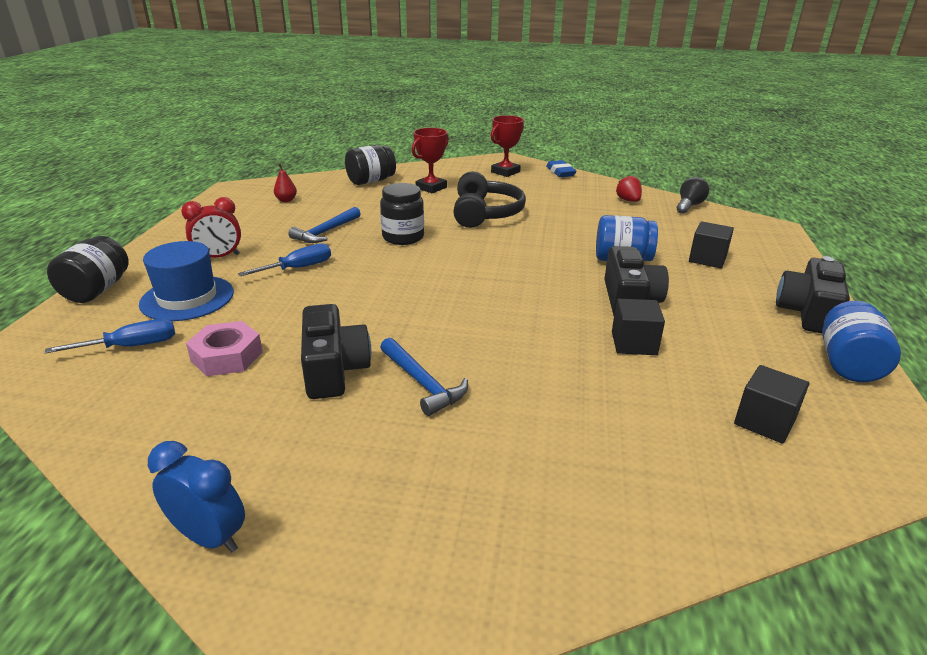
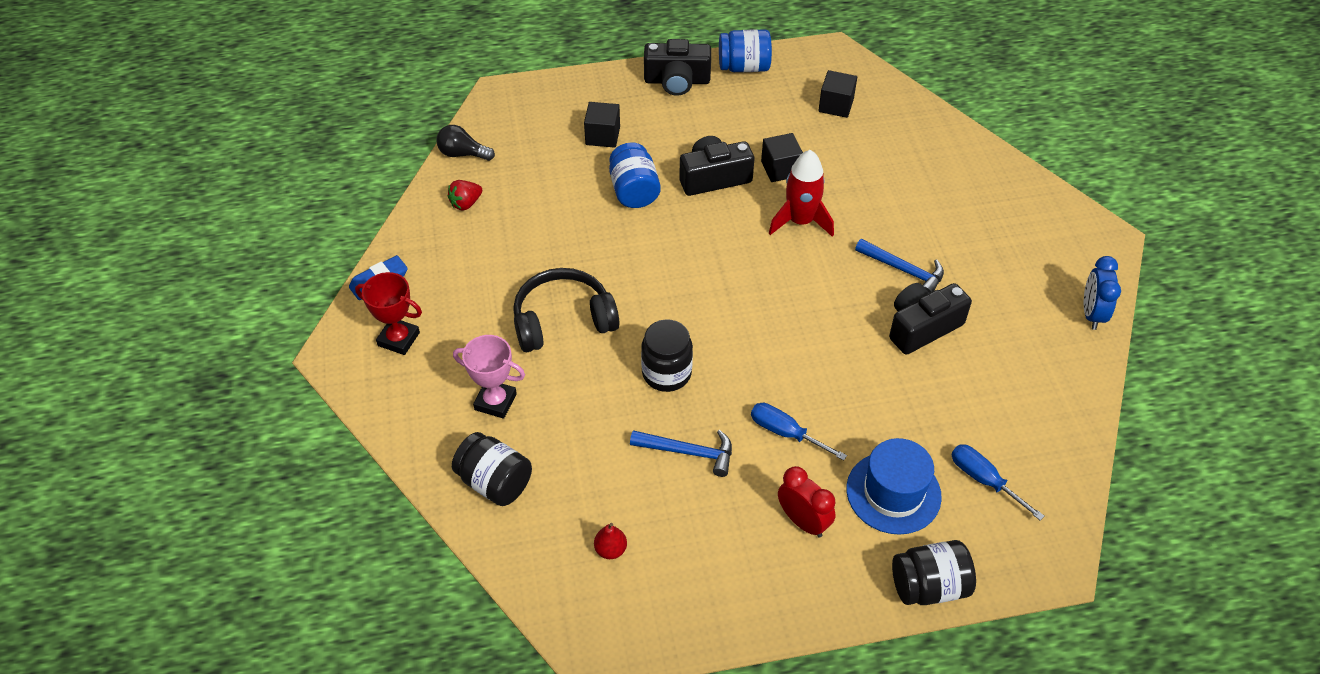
camera: 110 degrees left, 20 degrees up
pink nut [186,321,263,376] -> none
blue hammer [380,338,468,416] -> blue hammer turned 90 degrees clockwise [855,239,944,293]
red trophy [412,128,449,193] -> pink trophy [453,335,525,419]
none -> red rocket [769,150,834,237]

